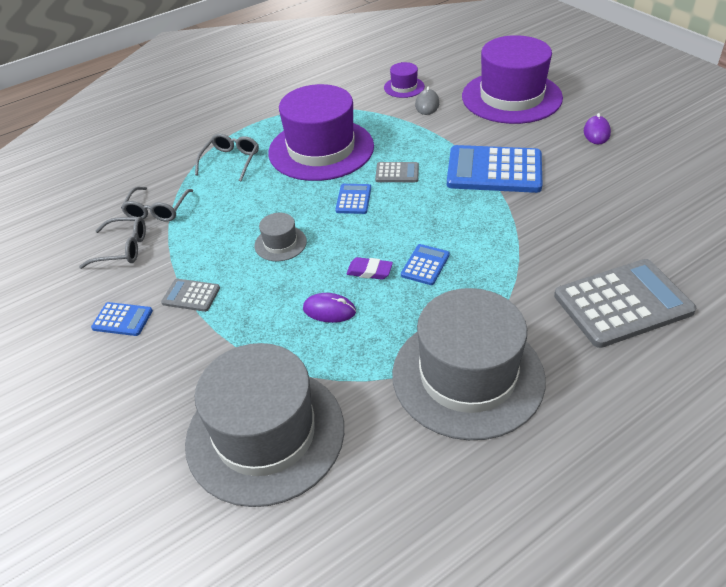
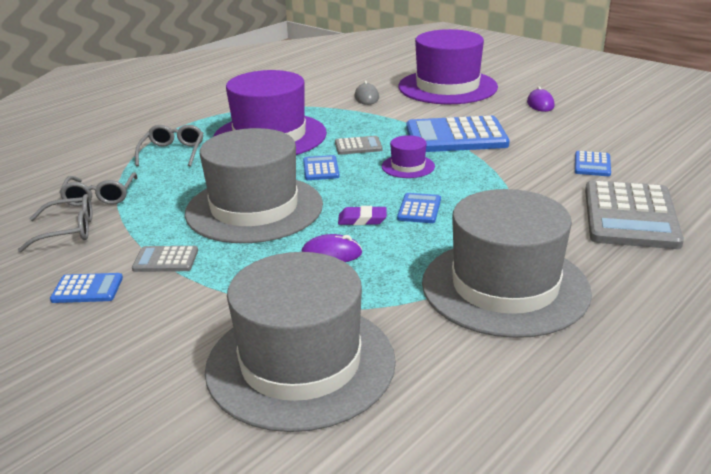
camera: 15 degrees left, 15 degrees down
grey hat [254,213,307,261] -> grey hat [185,128,323,243], size x2.34
purple hat [384,62,425,98] -> purple hat moved to [382,135,435,178]
grey calculator [554,259,696,348] -> grey calculator turned 135 degrees clockwise [585,180,684,249]
none -> blue calculator [575,151,611,176]

